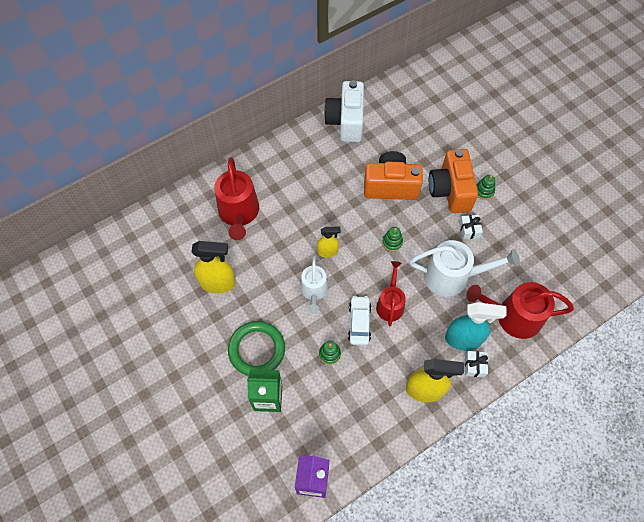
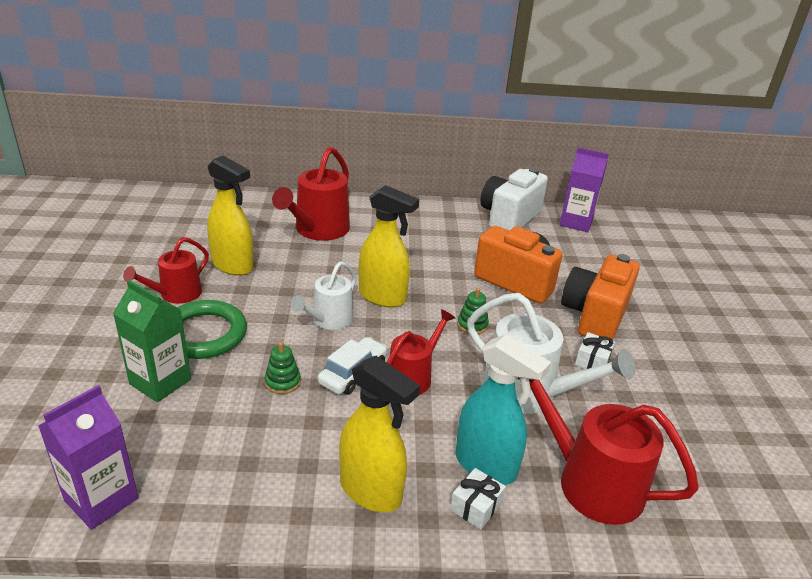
camera: 30 degrees right, 30 degrees down
yellow spray bottle [317,226,341,258] -> yellow spray bottle [359,185,419,307], size x1.70
green stacking toy [476,175,495,200] -> none
none -> red watering can [123,237,209,304]
none -> purple carton [560,147,609,232]

